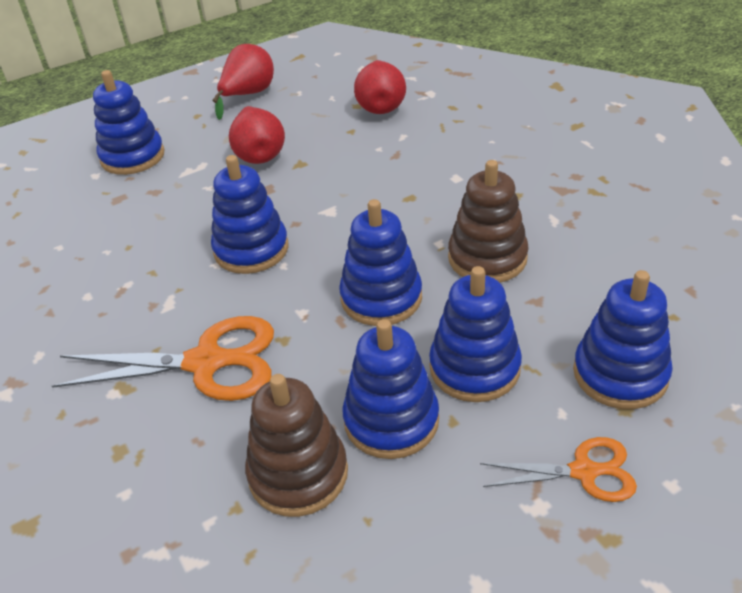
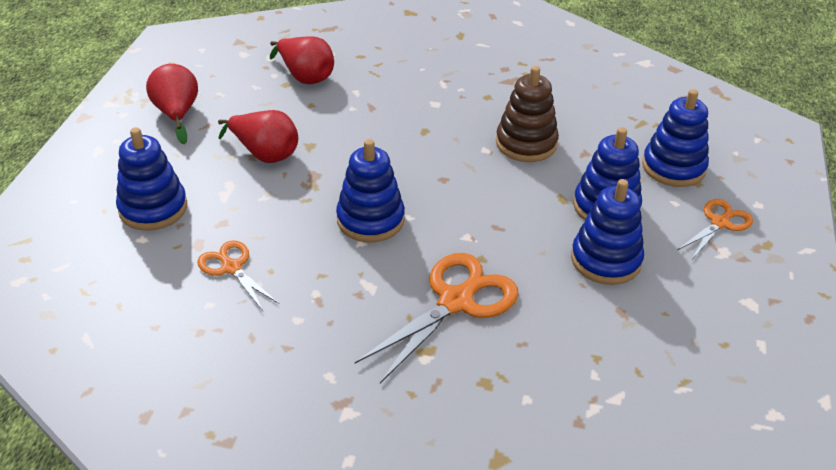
camera: 50 degrees left, 0 degrees up
brown stacking toy [245,374,348,517] -> none
blue stacking toy [339,199,422,326] -> none
none -> orange scissors [197,240,279,311]

